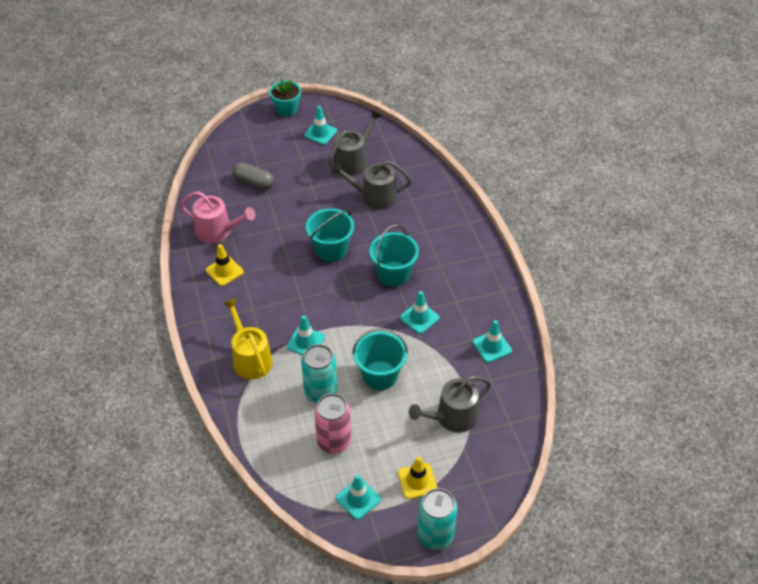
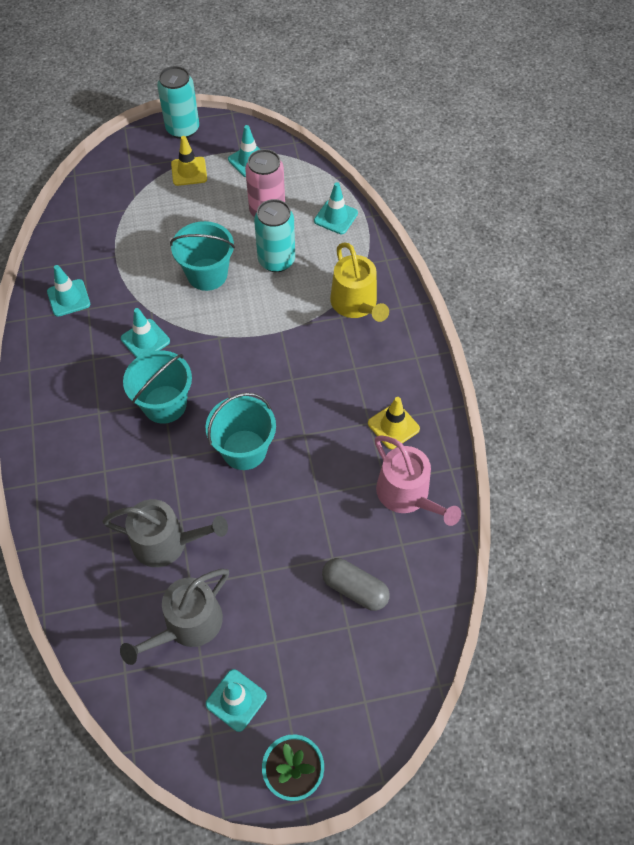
camera: 175 degrees left, 10 degrees up
pink watering can [180,191,256,243] -> pink watering can turned 150 degrees counterclockwise [375,435,461,526]
turquoise traffic cone [287,315,325,355] -> turquoise traffic cone moved to [314,182,358,234]
grey watering can [409,376,491,433] -> none

